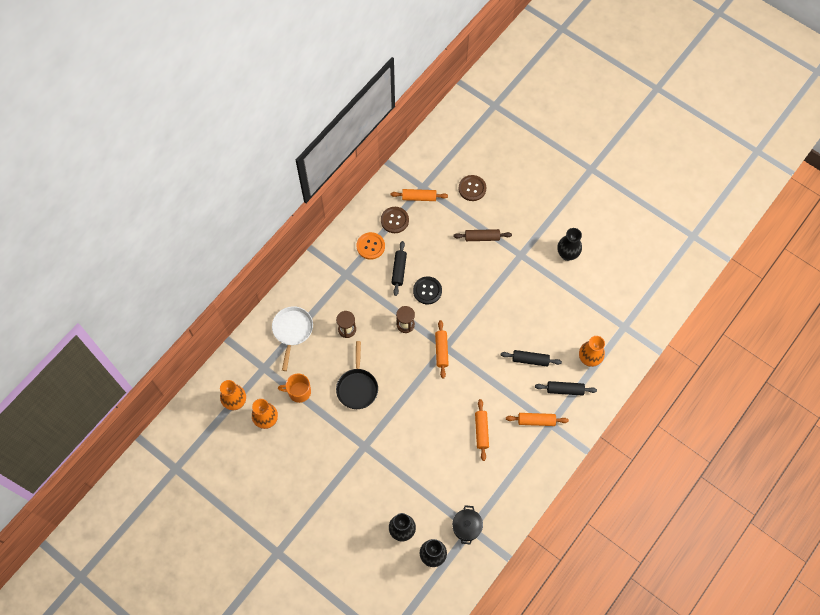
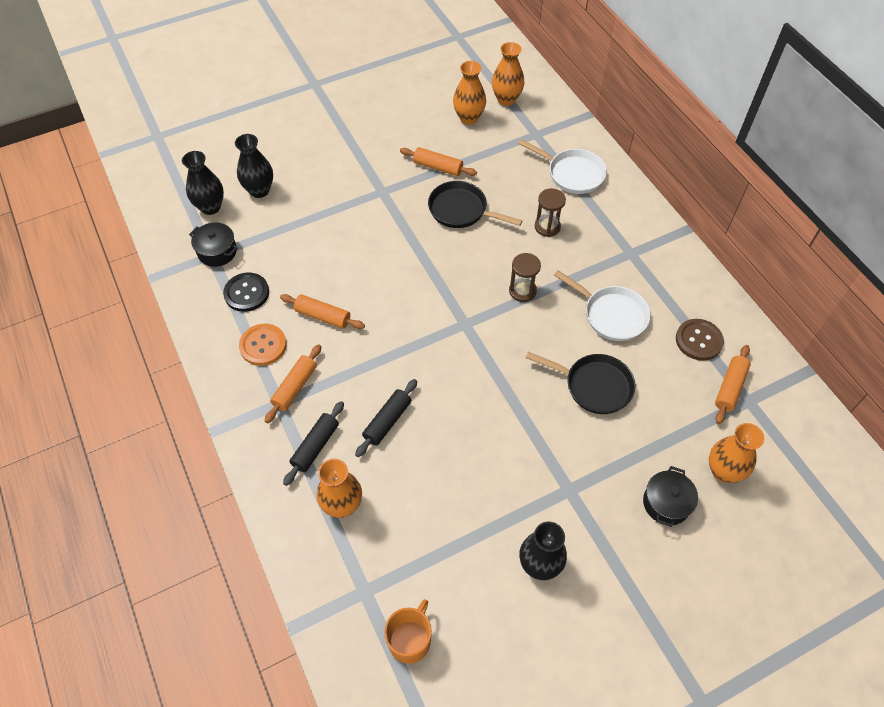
camera: 115 degrees right, 10 degrees down
orange mug [278,373,311,403] -> orange mug moved to [384,599,432,664]
orange button [357,232,385,260] -> orange button moved to [239,324,287,366]
black rolling pin [391,241,407,296] -> white pan [554,270,651,341]
black button [413,277,442,304] -> black button moved to [223,273,269,312]
orange rolling pin [435,320,449,378] -> orange rolling pin moved to [400,147,477,176]
brown rolling pin [453,229,512,241] -> none
brown button [458,175,486,201] -> orange vase [709,423,764,483]
none -> black pan [526,352,635,414]
none -> black pot [643,466,698,527]

